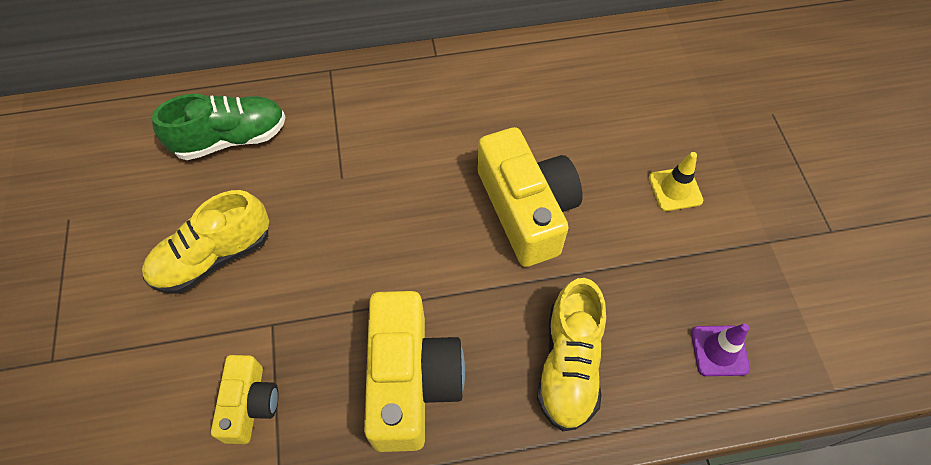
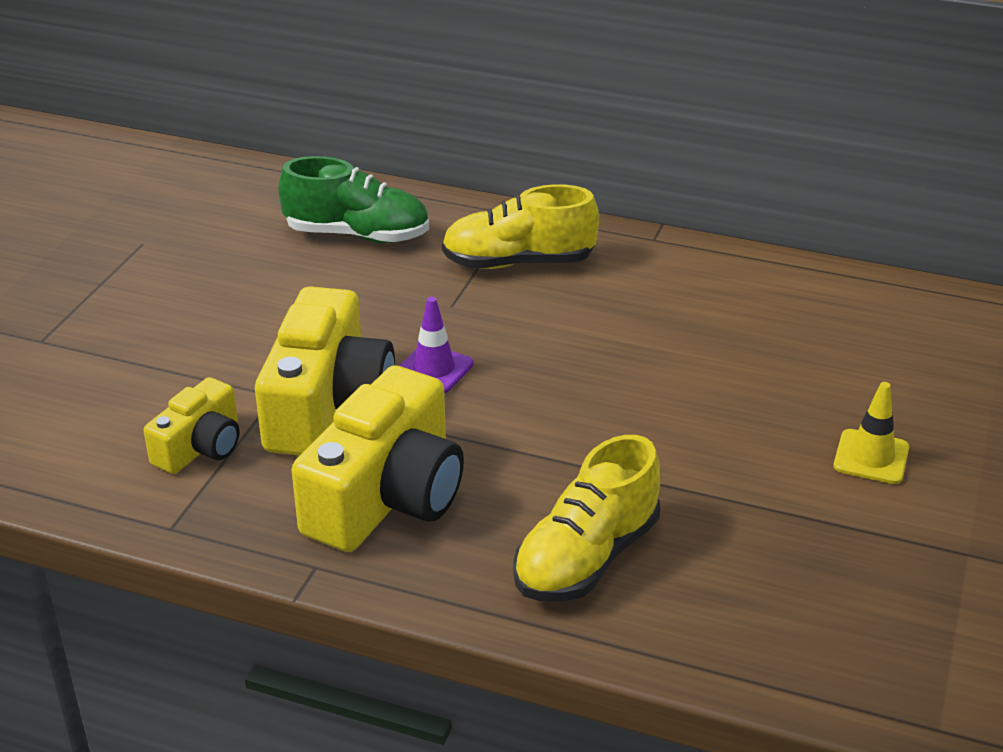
camera: 30 degrees right, 25 degrees down
yellow shoe [142,190,269,294] -> yellow shoe moved to [442,184,599,269]
yellow camera [478,127,583,267] -> yellow camera moved to [255,286,395,455]
purple traffic cone [691,323,750,376] -> purple traffic cone moved to [399,297,474,393]

